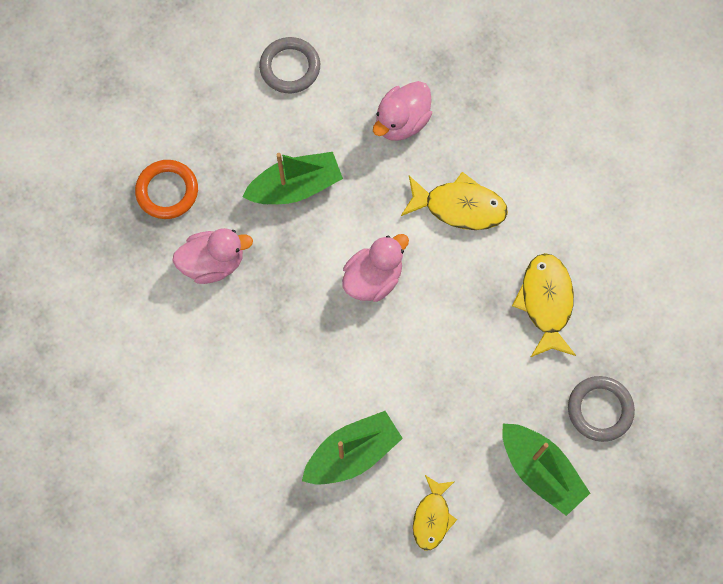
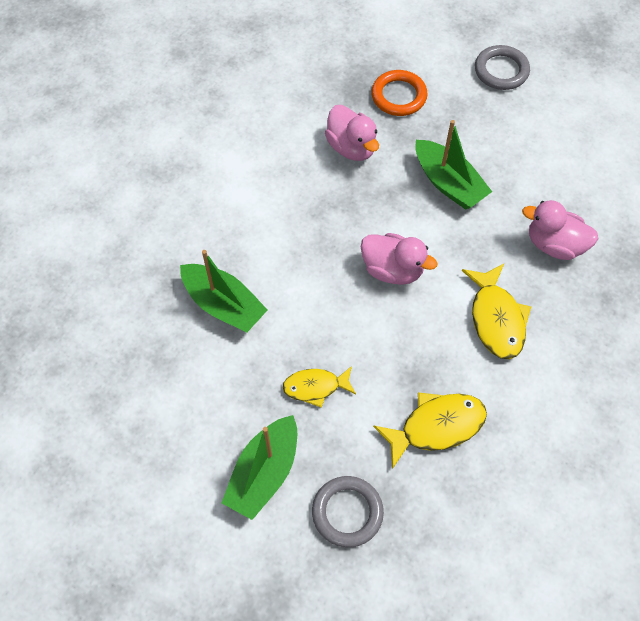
camera: 70 degrees right, 10 degrees down
grey ring [259,37,320,93] -> grey ring moved to [475,45,530,90]
yellow fish [413,475,457,550] -> yellow fish moved to [283,366,356,408]

